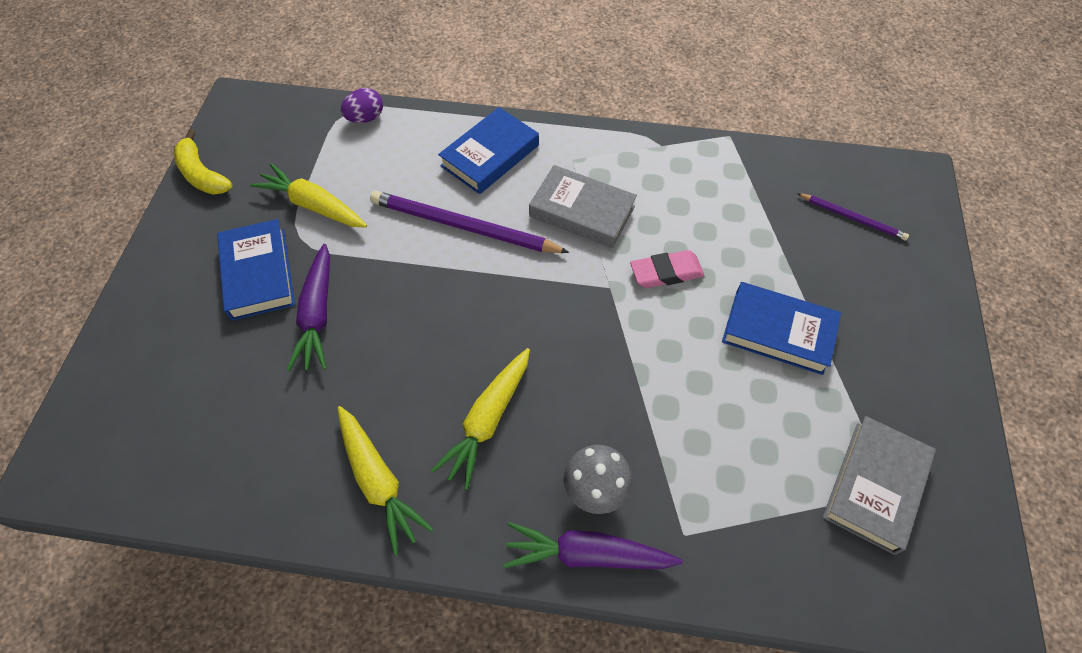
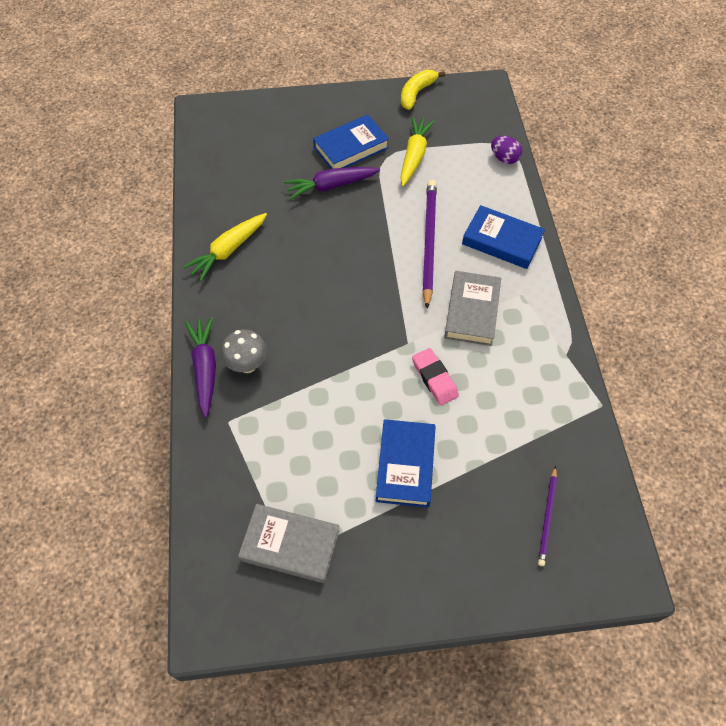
camera: 75 degrees right, 0 degrees up
yellow carrot [431,348,530,490] -> none

